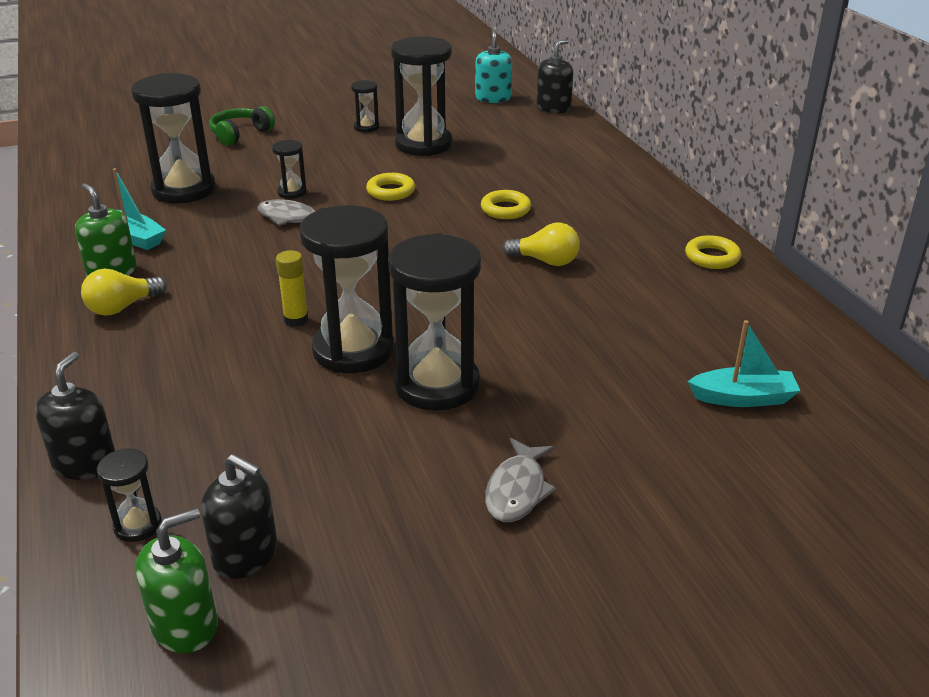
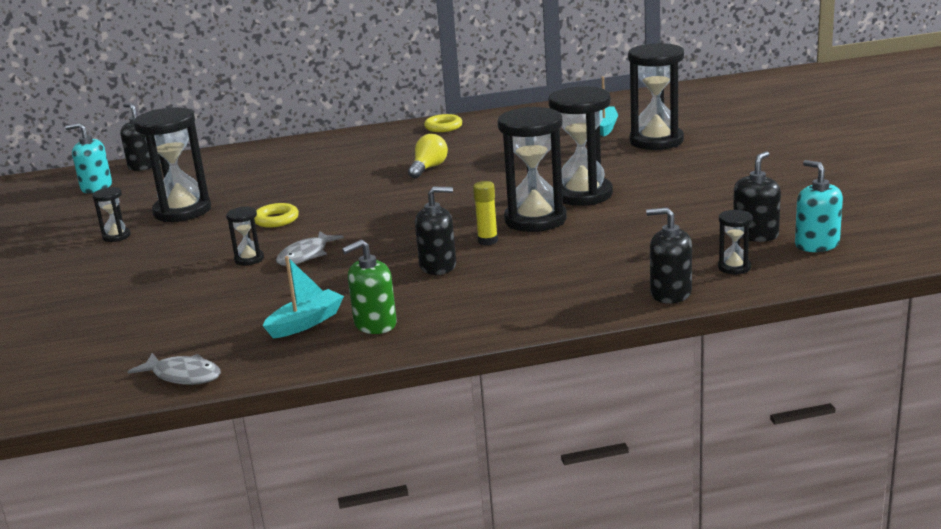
camera: 80 degrees left, 10 degrees down
yellow light bulb [81,269,167,316] -> none
black hourglass [131,73,216,203] -> black hourglass moved to [628,43,684,150]
green soap dispenser [135,508,218,653] -> turquoise soap dispenser [795,160,843,252]
green headphones [209,106,275,146] -> none
yellow ring [481,190,531,219] -> none
grey fish [485,438,557,522] -> grey fish moved to [127,353,221,385]
none -> black soap dispenser [415,187,456,275]

